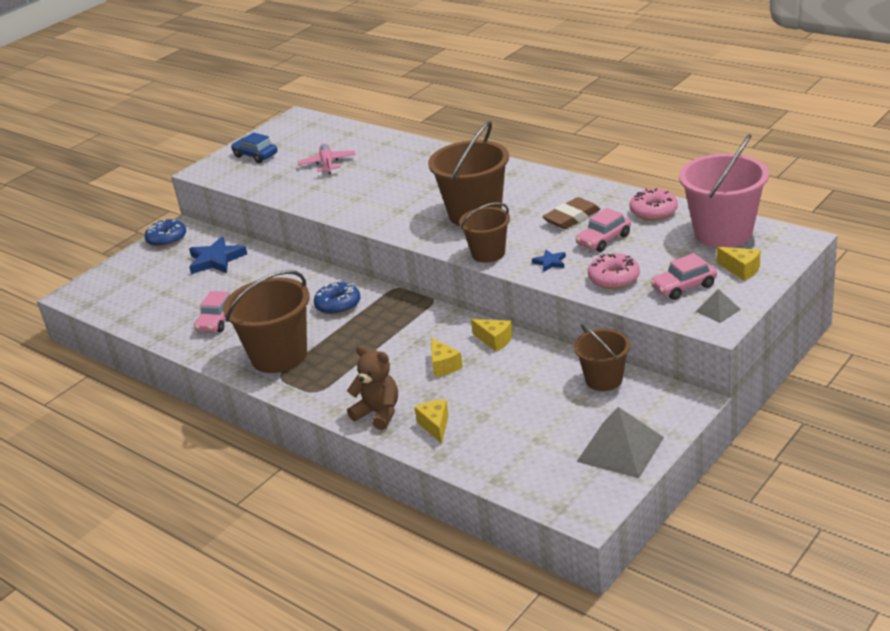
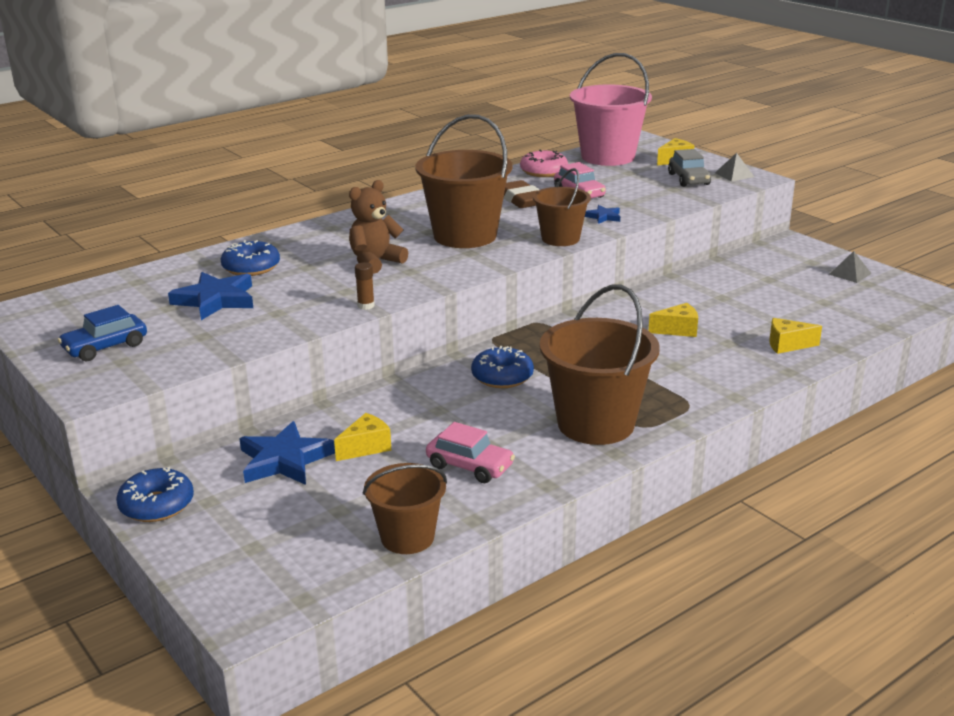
camera: 80 degrees left, 5 degrees down
pink plane [298,143,356,174] -> blue star [168,272,253,320]
brown teddy bear [347,345,398,430] -> brown teddy bear moved to [349,180,408,274]
yellow cheese [471,319,513,352] -> yellow cheese moved to [334,413,391,461]
brown bucket [574,324,630,391] -> brown bucket moved to [363,463,447,554]
grey pyramid [577,407,664,478] -> grey pyramid [829,251,872,283], size x0.51
pink donut [588,253,640,289] -> none
pink car [650,253,717,300] -> grey car [668,149,711,187]
none -> blue donut [221,240,280,276]
none -> brown glue stick [355,262,375,310]

